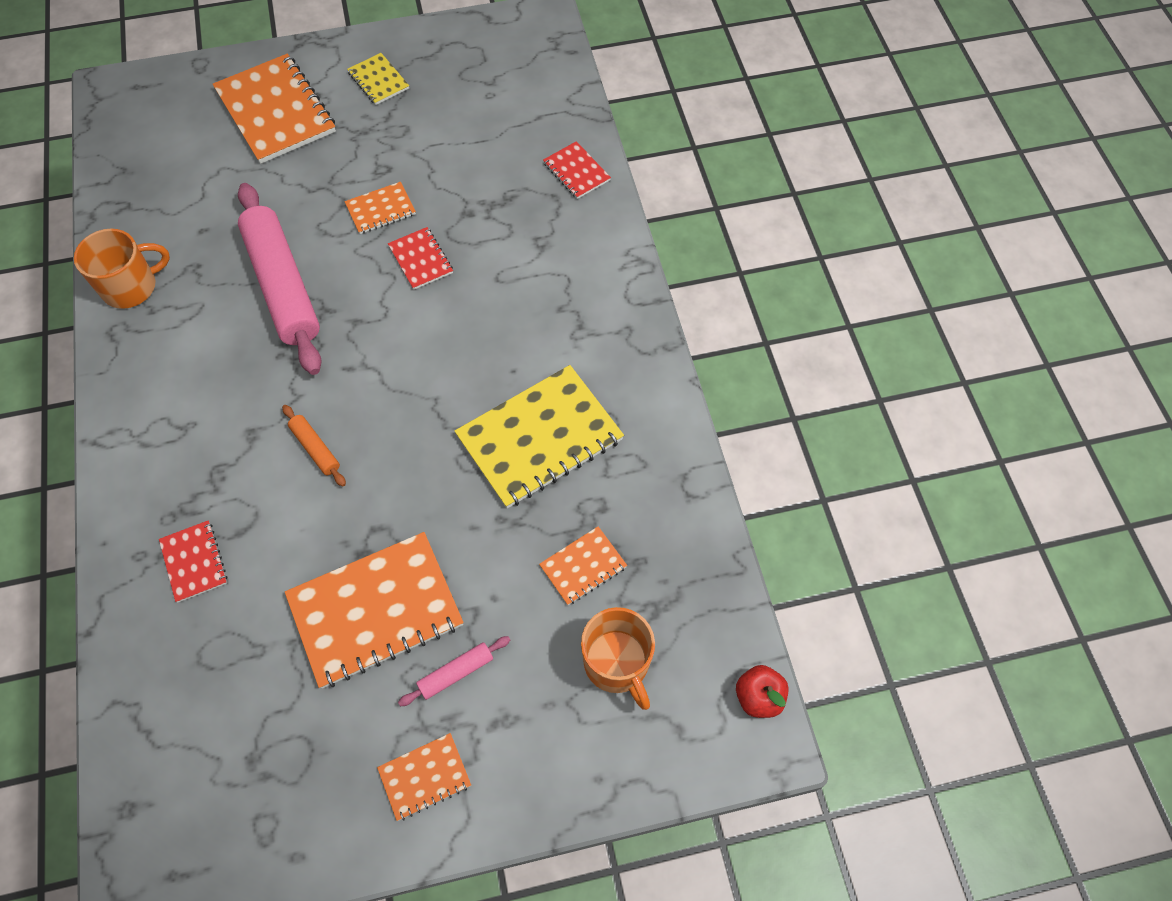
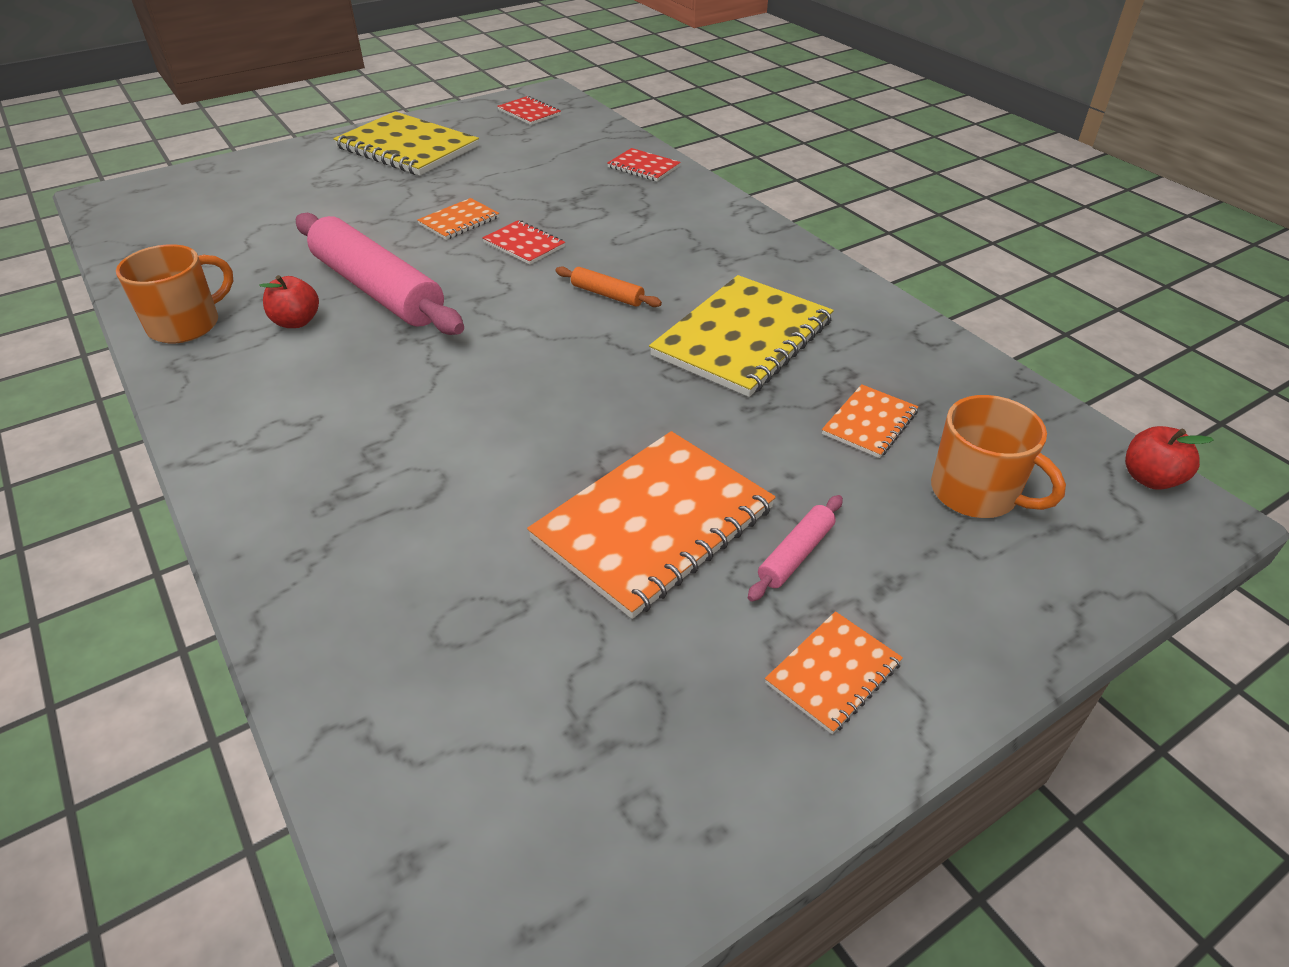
camera: 20 degrees left, 20 degrees down
red notebook [159,520,228,603] -> red notebook moved to [497,96,561,125]
orange notebook [213,54,336,164] -> none
orange rolling pin [282,405,346,487] -> orange rolling pin moved to [555,266,662,307]
yellow notebook [347,53,409,105] -> yellow notebook [333,112,479,176], size x2.04
none -> red apple [259,275,319,328]

